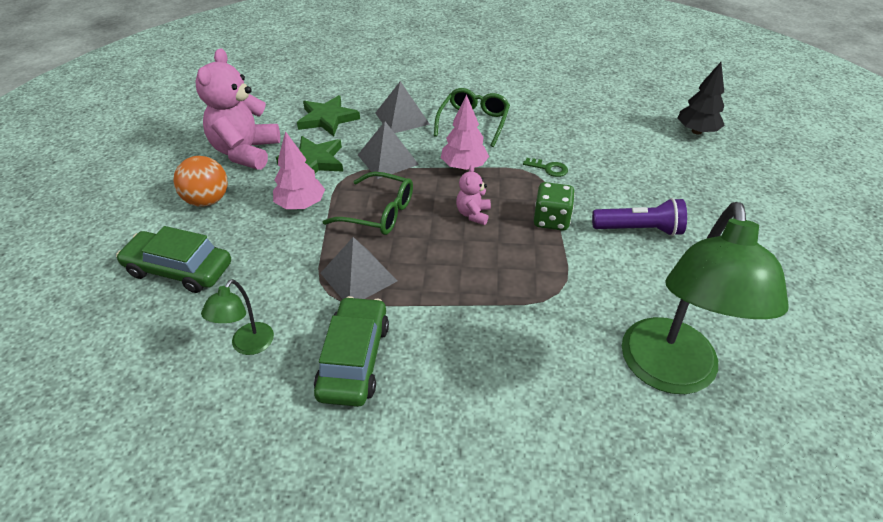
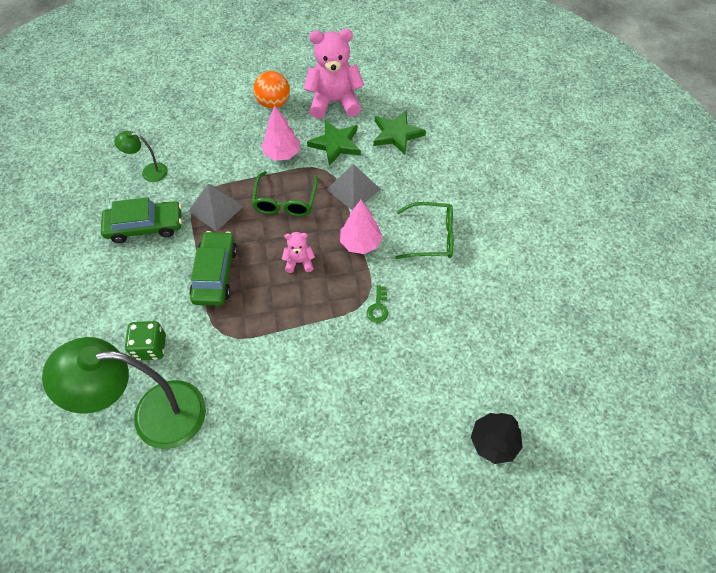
camera: 75 degrees right, 15 degrees up
green car [116,226,231,293] -> green car moved to [190,231,237,306]
grey pyramid [375,81,430,133] -> none
green dice [534,182,575,231] -> green dice moved to [125,321,166,361]
purple flashlight [592,198,687,236] -> none

